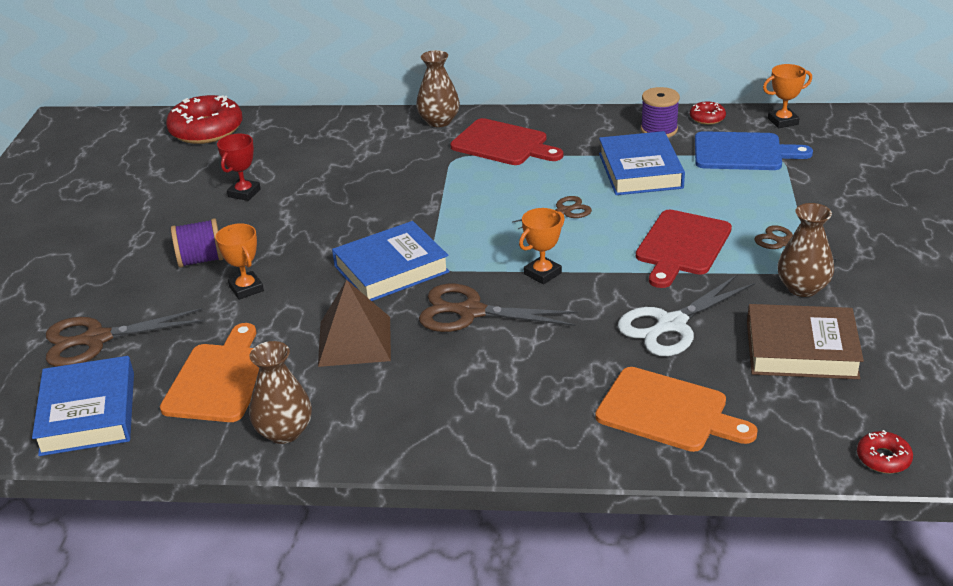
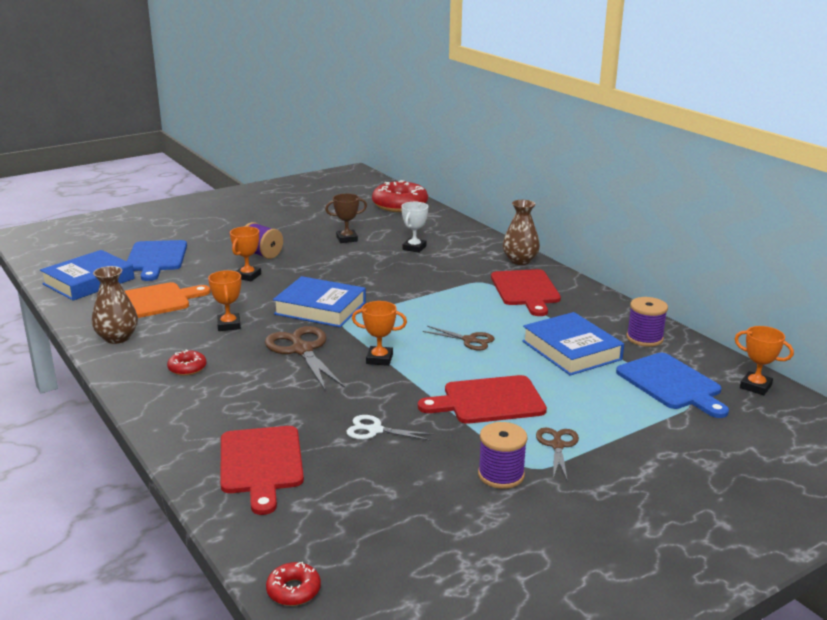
camera: 50 degrees right, 10 degrees down
brown scissors [46,308,205,367] -> blue cutting board [127,240,187,281]
red trophy [217,134,261,201] -> brown trophy [325,193,367,243]
brown pyramid [318,280,391,367] -> orange trophy [208,270,241,331]
orange cutting board [595,367,758,452] -> red cutting board [220,426,304,515]
blue book [599,131,685,195] -> blue book turned 75 degrees counterclockwise [522,312,624,376]
white scissors [618,275,755,356] -> white scissors [346,415,434,441], size x0.58
red donut [690,101,726,125] -> red donut moved to [167,350,207,376]
brown book [747,304,864,379] -> none
brown vase [777,203,834,297] -> purple spool [478,422,528,489]
none -> white trophy [401,202,428,253]

